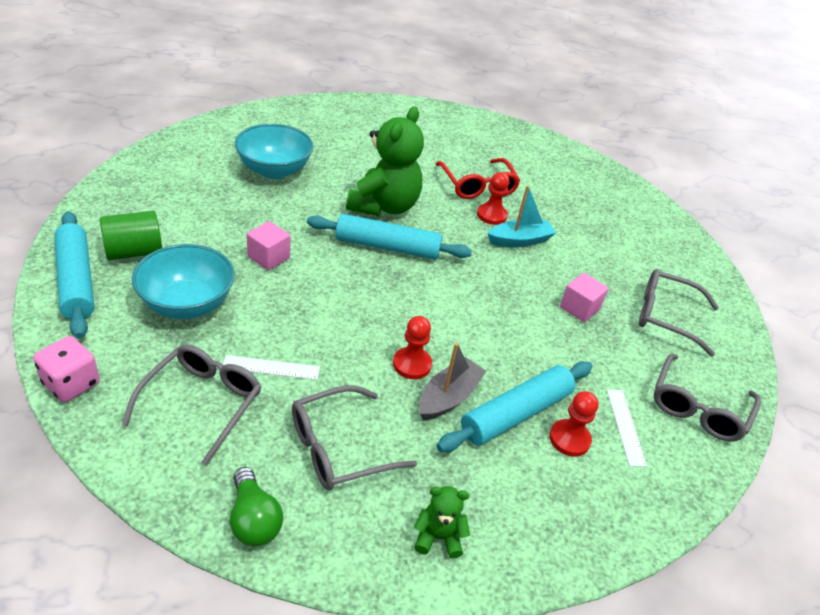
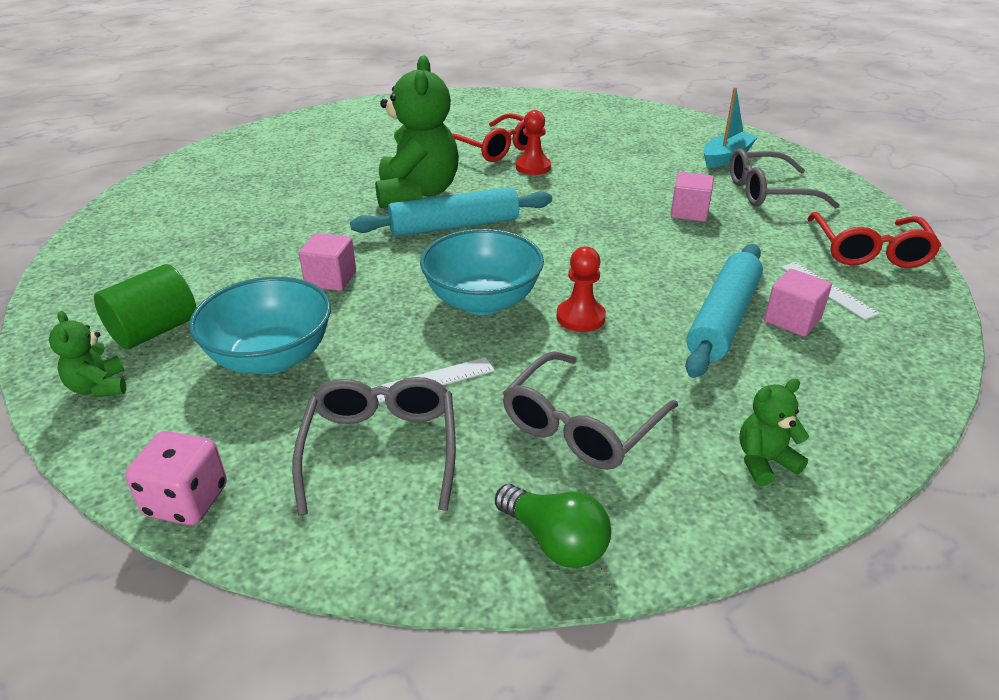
camera: 20 degrees left, 5 degrees down
turquoise rolling pin [54,211,94,339] -> green teddy bear [49,311,126,397]
turquoise bowl [235,124,313,179] -> turquoise bowl moved to [420,229,544,315]
grey boat [419,343,487,420] -> none
turquoise boat [487,185,557,247] -> turquoise boat moved to [703,87,758,168]
red pawn [549,391,599,457] -> pink cube [764,269,832,337]
grey glasses [653,354,761,442] -> red glasses [807,212,942,268]

